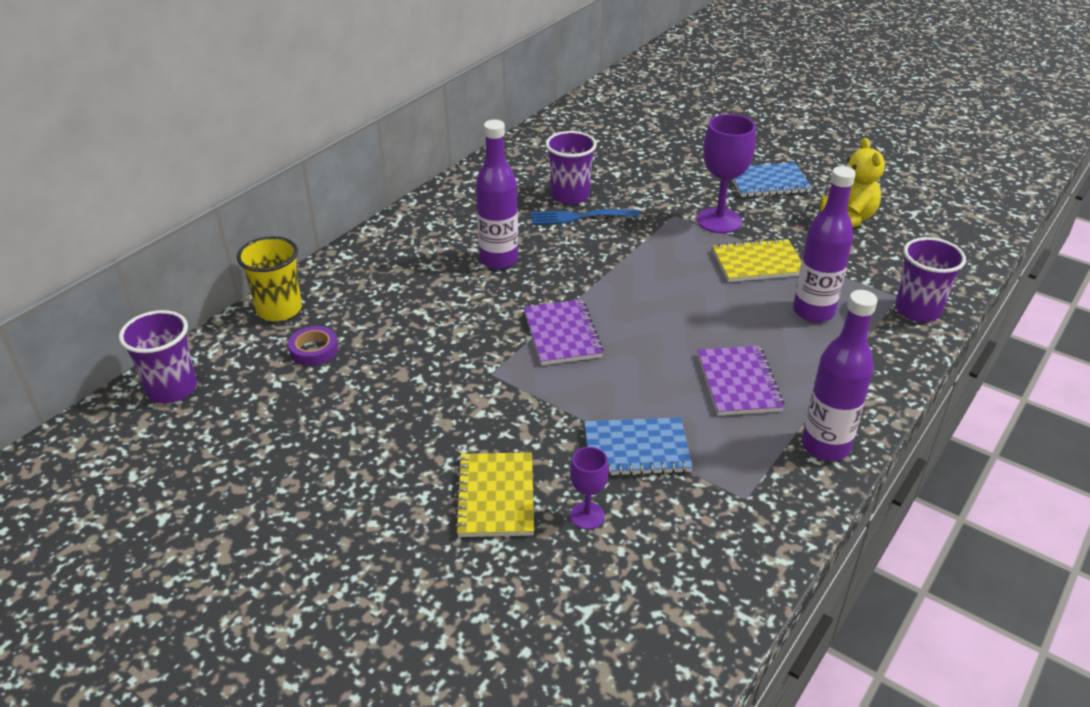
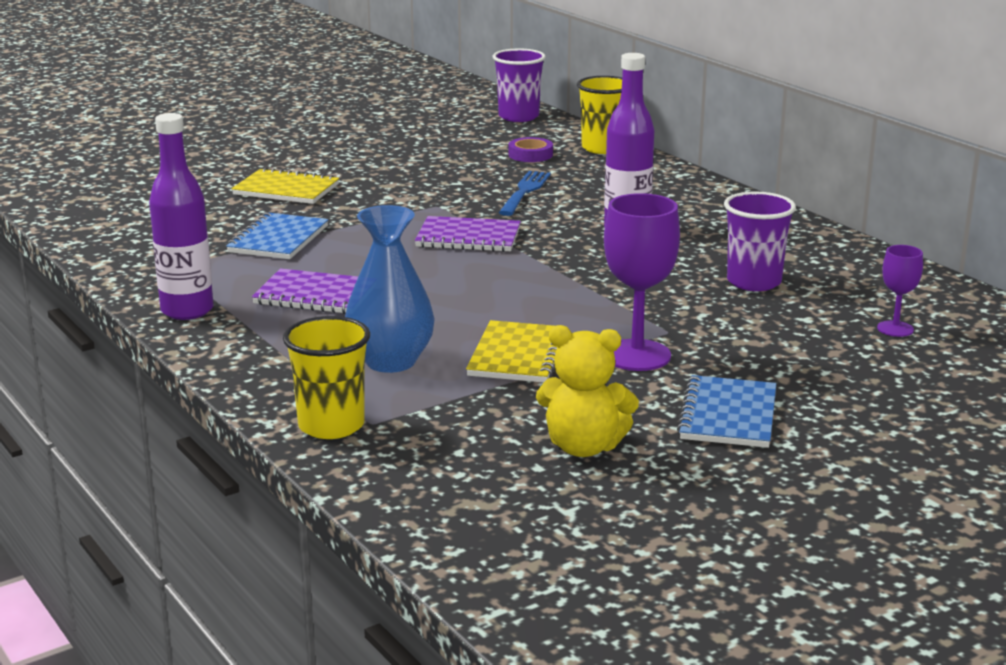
camera: 110 degrees right, 15 degrees down
blue fork [531,209,639,225] -> blue fork moved to [499,171,551,216]
purple goblet [570,447,609,529] -> purple goblet moved to [877,245,923,337]
purple bottle [793,166,856,323] -> blue vase [345,205,435,373]
purple cup [895,237,966,322] -> yellow cup [283,316,370,439]

